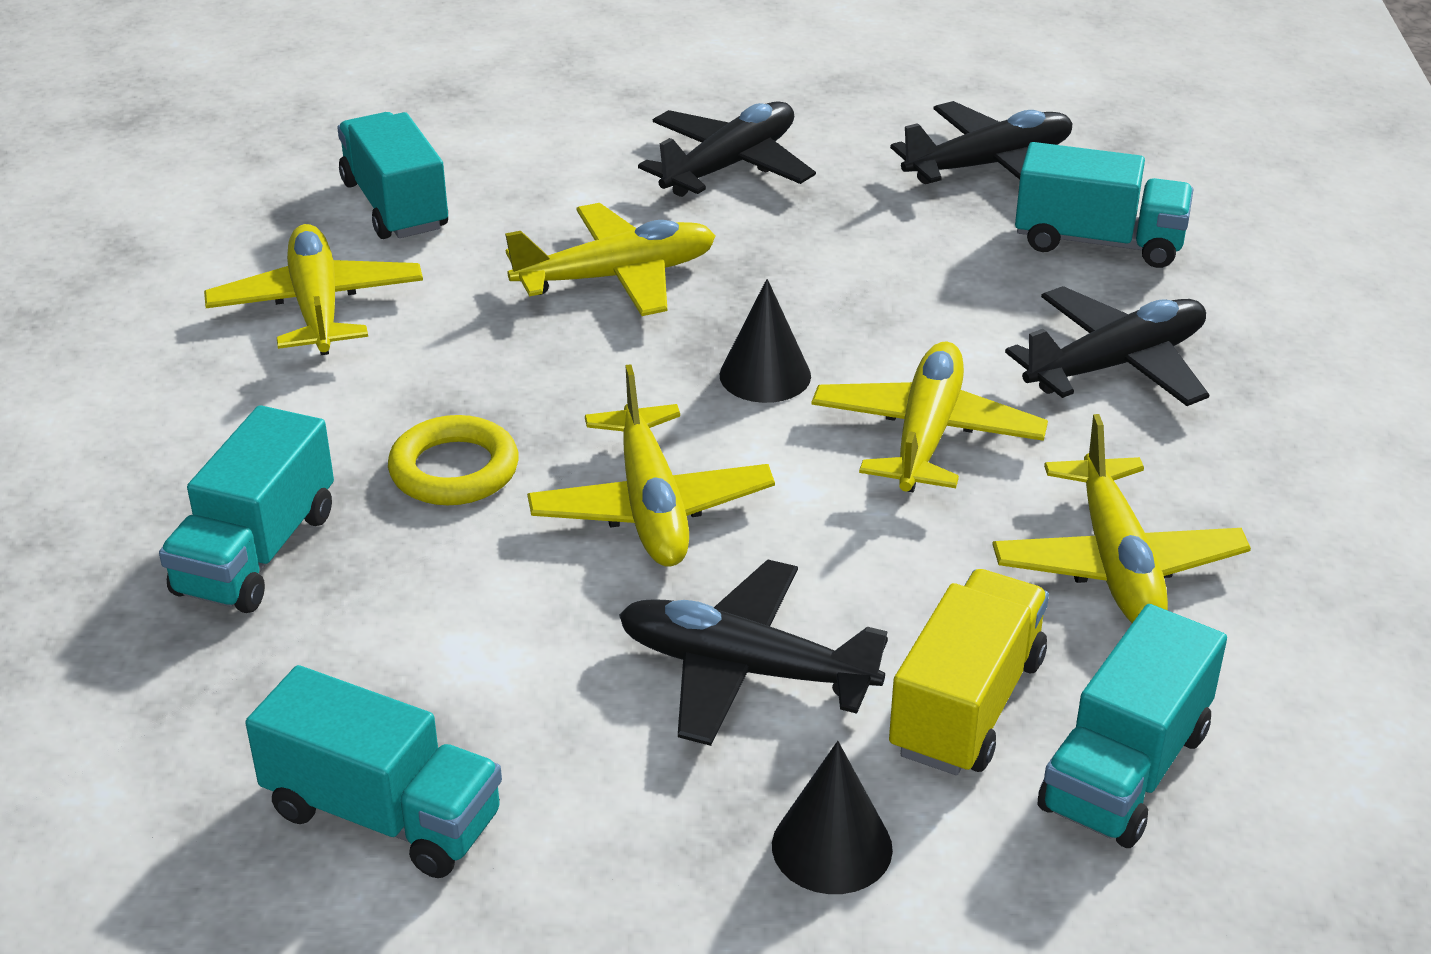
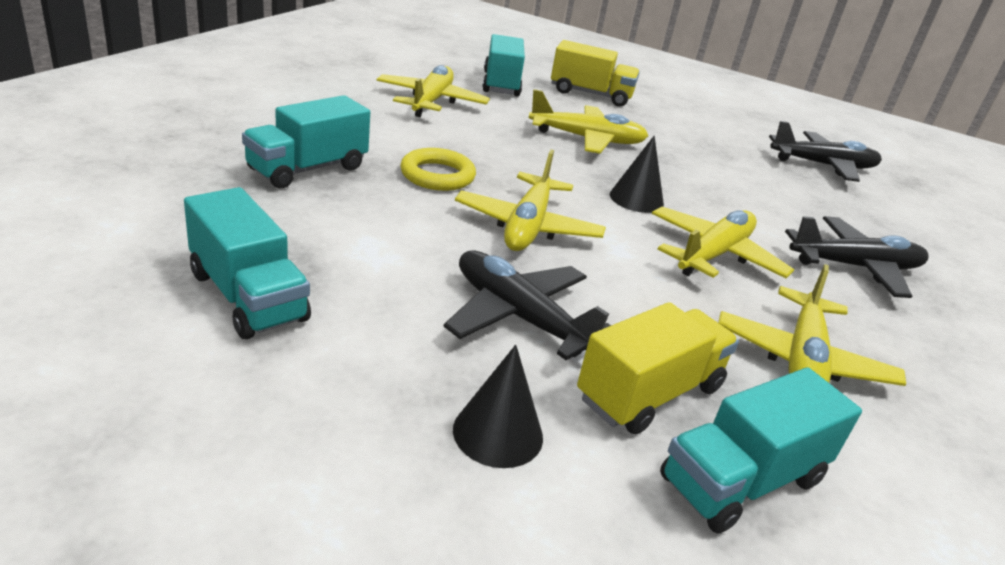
camera: 20 degrees right, 5 degrees down
black plane [638,101,816,197] -> none
turquoise truck [1015,142,1193,268] -> none
none -> yellow truck [551,40,640,107]

